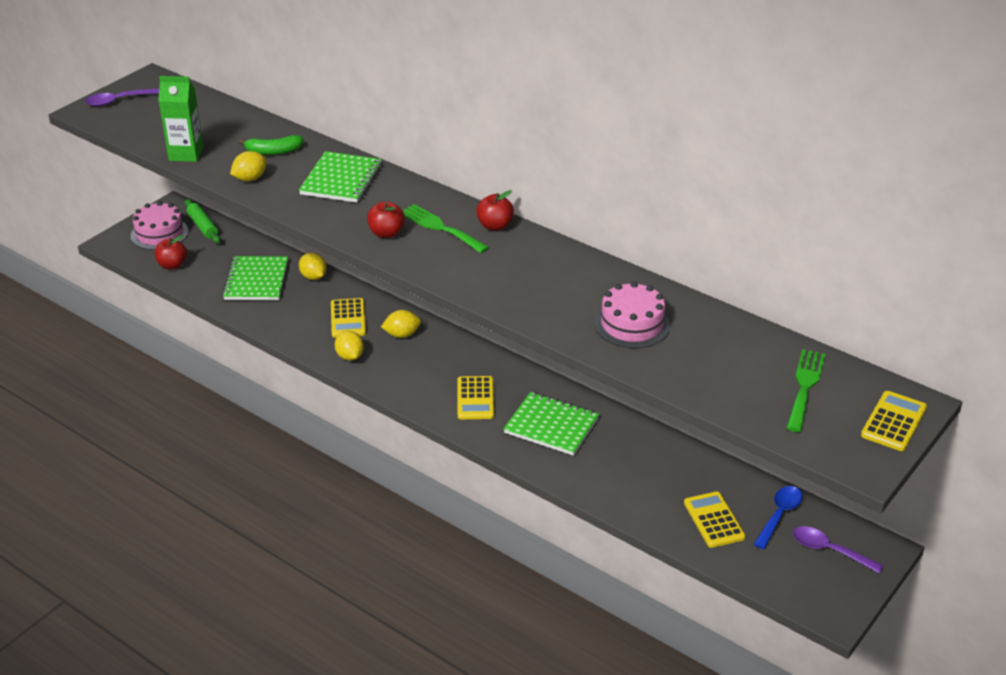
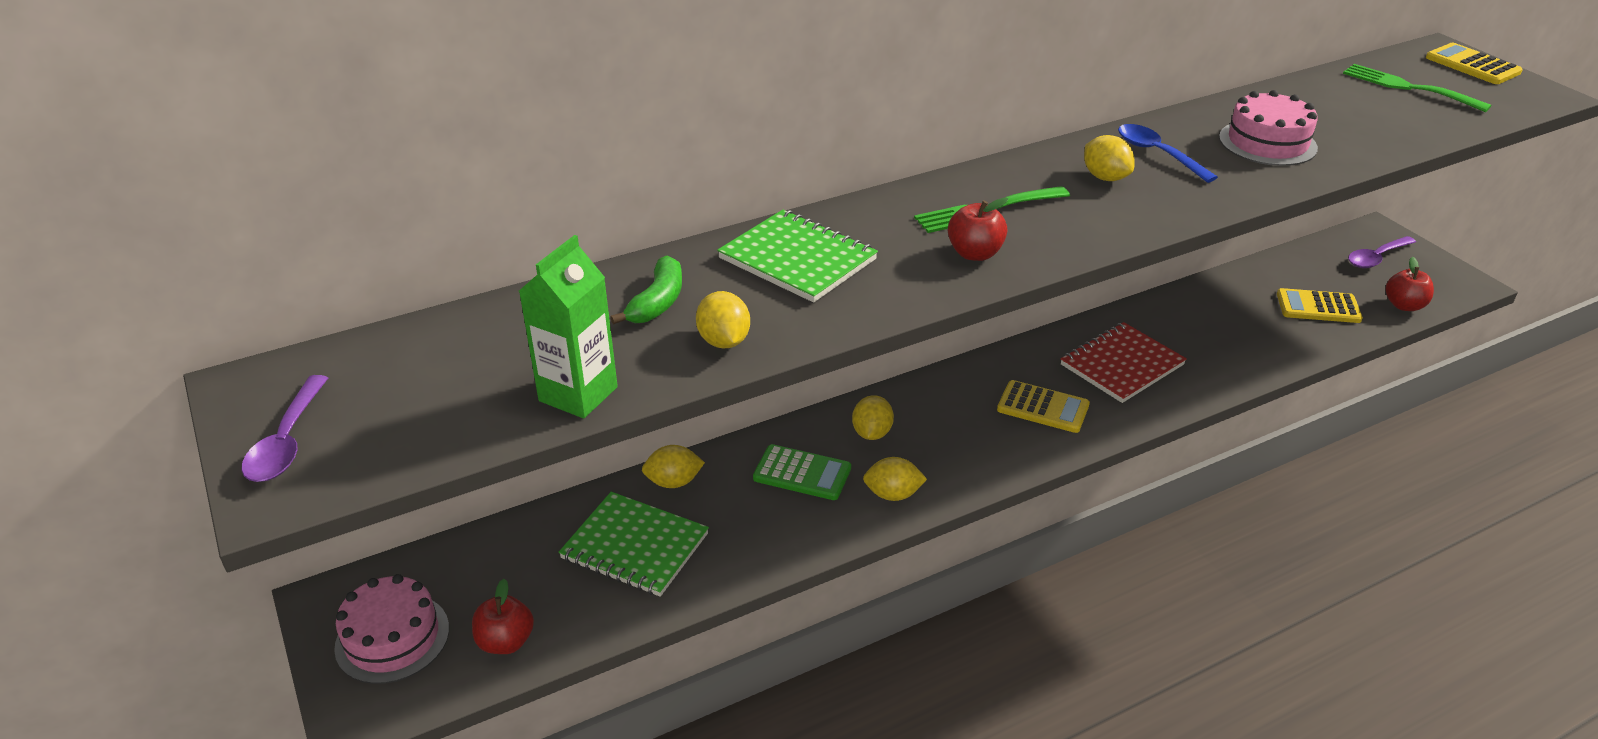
camera: 65 degrees left, 0 degrees up
green rolling pin [185,199,220,243] -> none
yellow calculator [331,298,366,337] -> green calculator [753,444,851,500]
red apple [476,190,514,231] -> red apple moved to [1386,257,1434,311]
green notebook [504,392,599,456] -> red notebook [1061,322,1187,403]
blue spoon [753,486,803,549] -> blue spoon moved to [1118,124,1218,183]
none -> yellow lemon [1084,135,1135,181]

